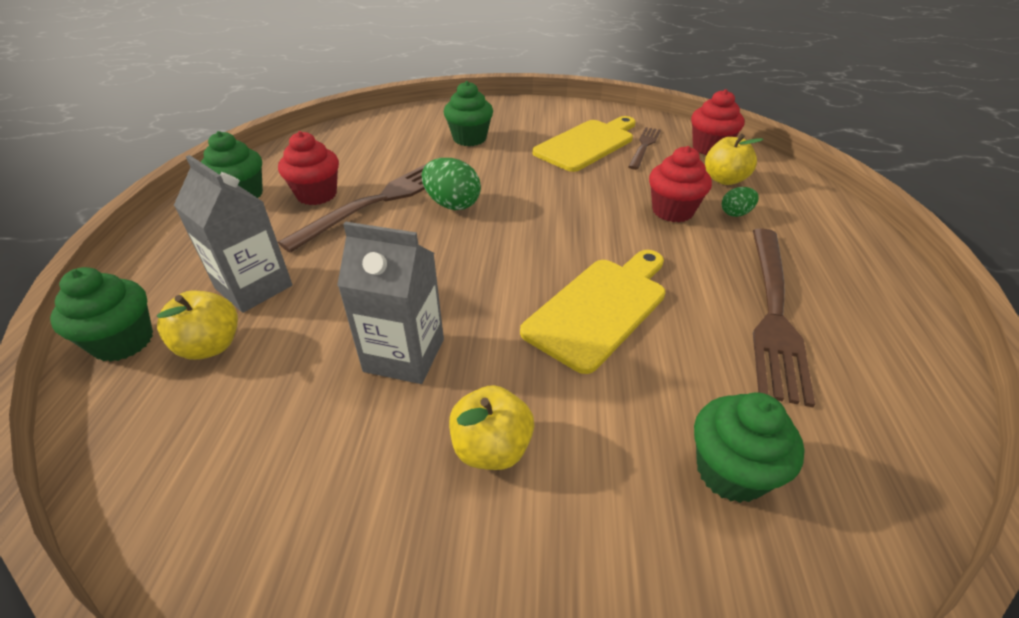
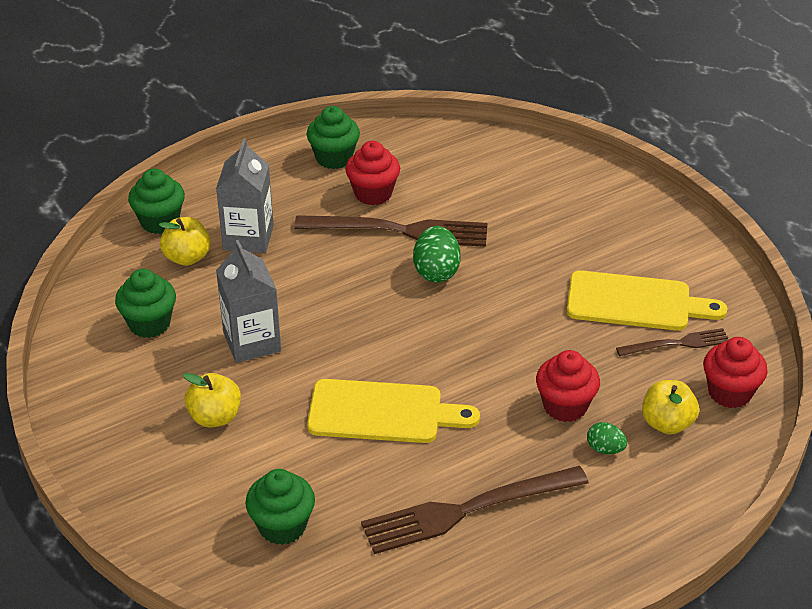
camera: 55 degrees right, 0 degrees up
green cupcake [444,81,493,146] -> green cupcake moved to [115,269,176,338]

